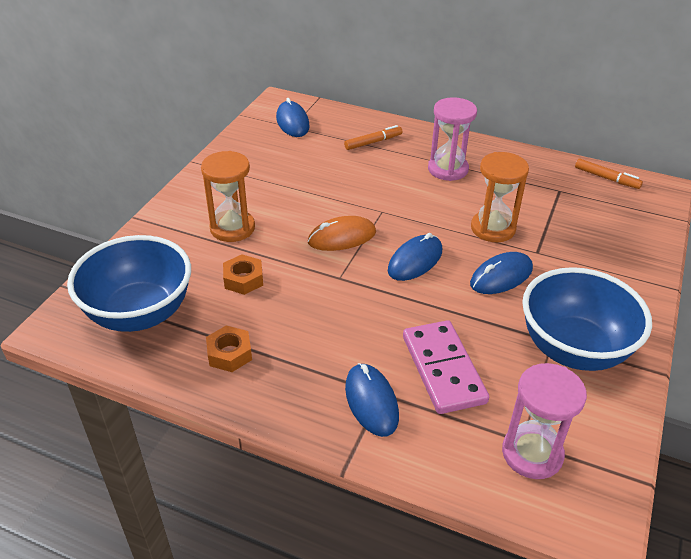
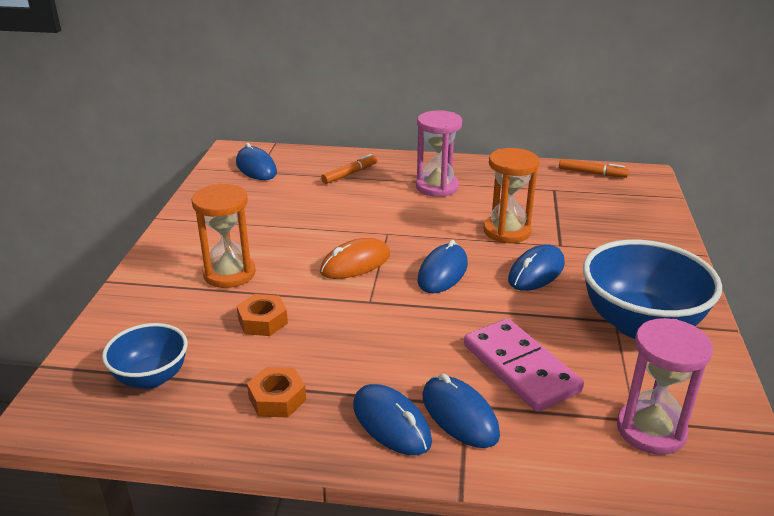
camera: 15 degrees left, 10 degrees down
blue bowl [67,235,191,332] -> blue bowl [102,323,188,389], size x0.57
none -> blue mouse [353,384,432,455]

